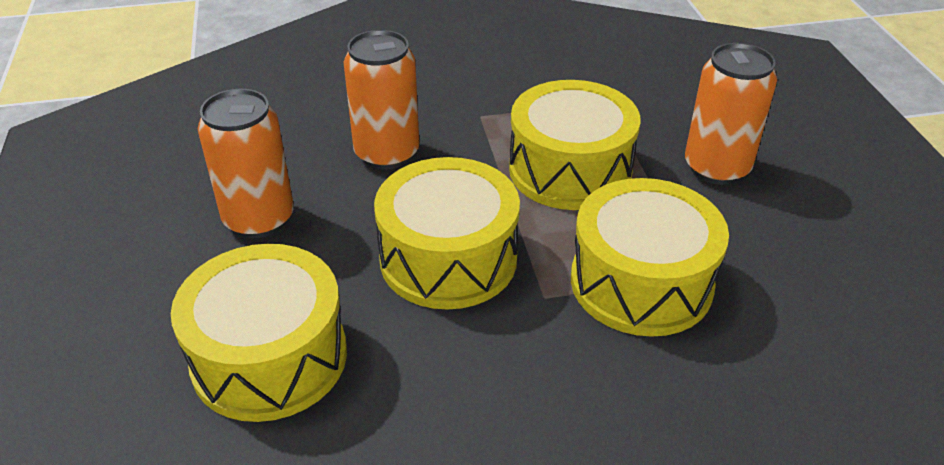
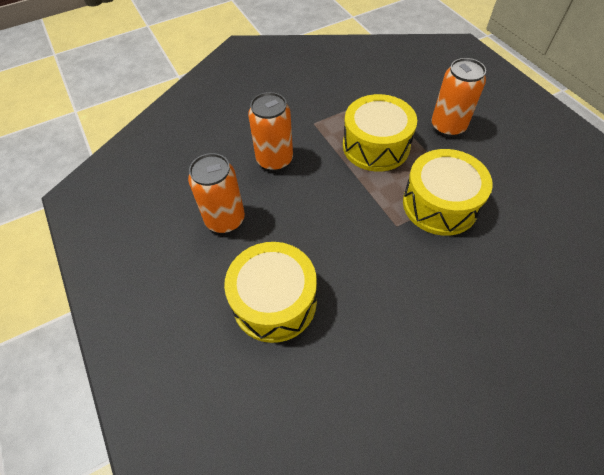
camera: 15 degrees left, 15 degrees up
yellow drum [374,157,520,310] -> none

